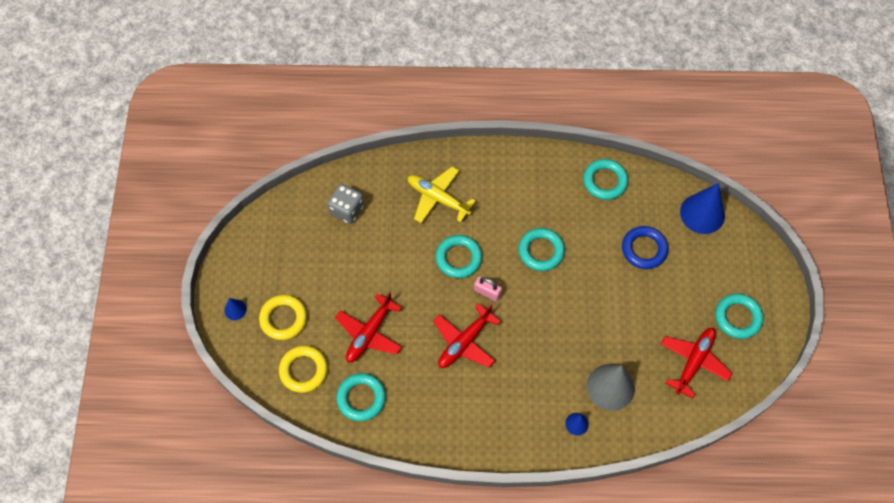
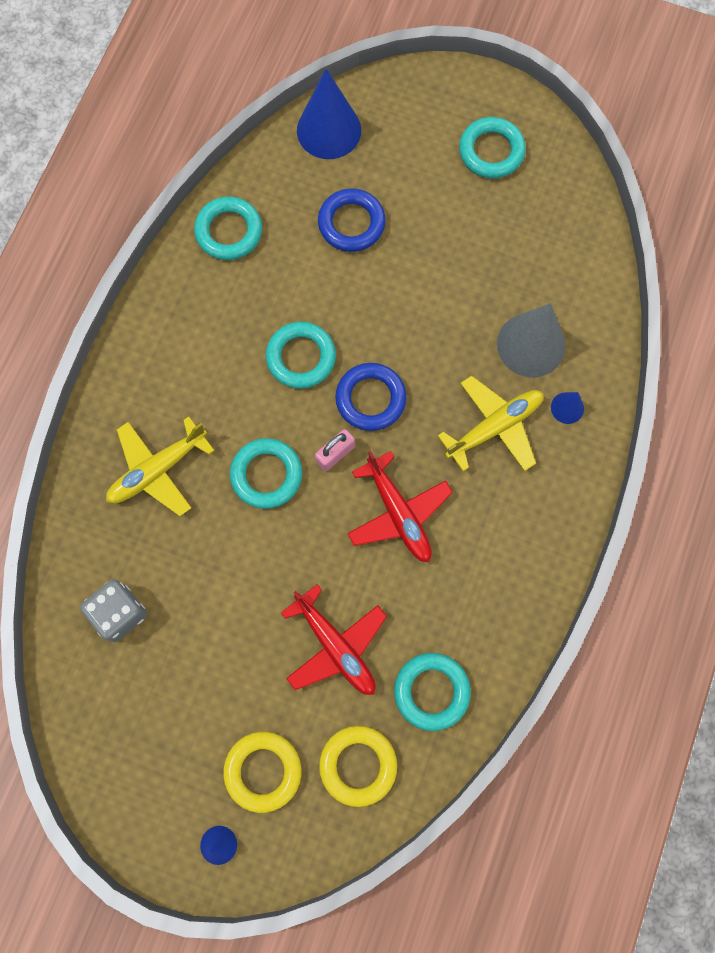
camera: 70 degrees left, 10 degrees up
red plane [661,328,733,399] -> none
none -> blue ring [335,363,407,431]
none -> yellow plane [438,376,543,471]

